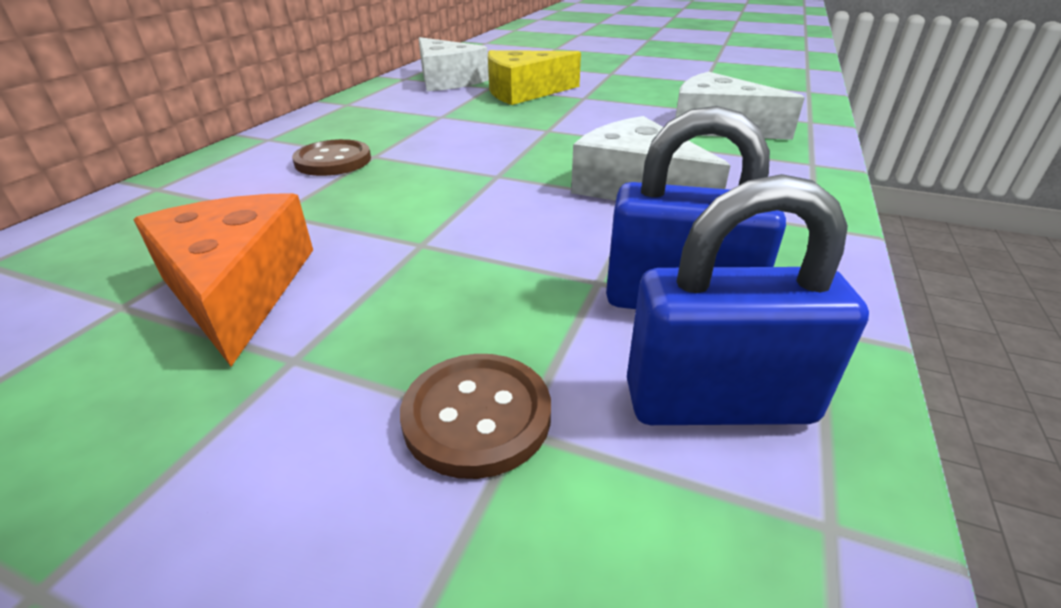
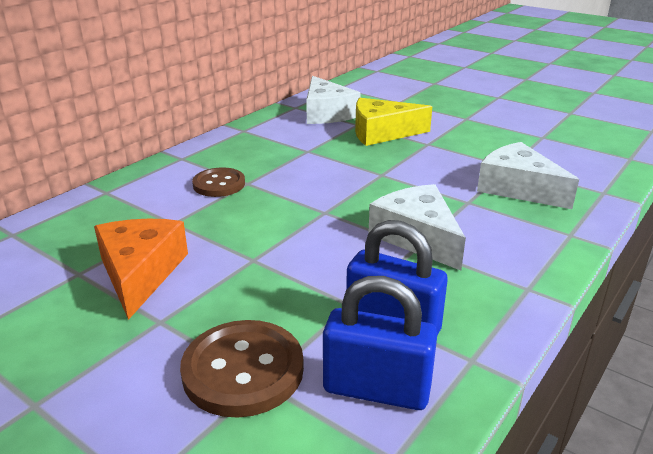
camera: 15 degrees right, 5 degrees down
brown button [400,354,551,479] -> brown button [180,320,304,418], size x1.50

